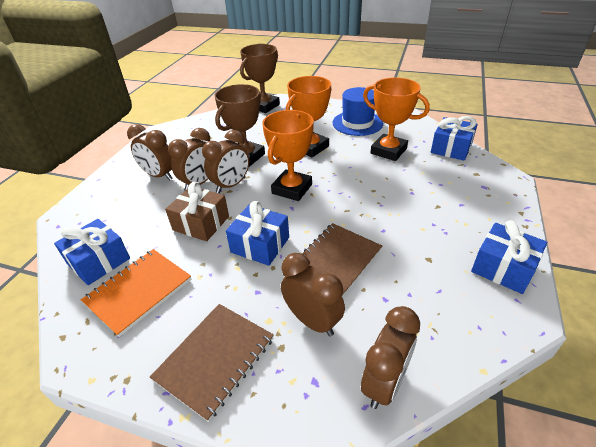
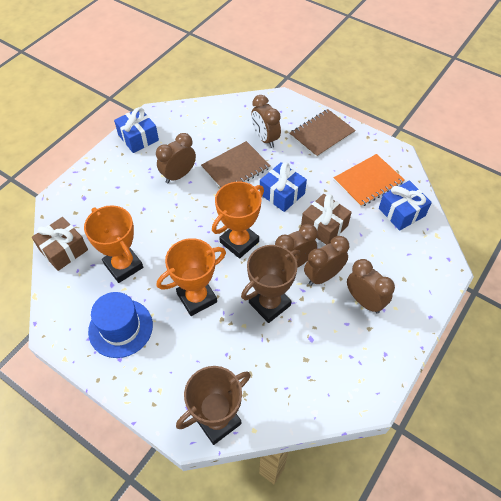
camera: 165 degrees left, 15 degrees up
brown clock [361,306,420,409] -> brown clock moved to [156,133,196,184]
blue gift [431,116,478,161] -> brown gift [32,217,88,271]

